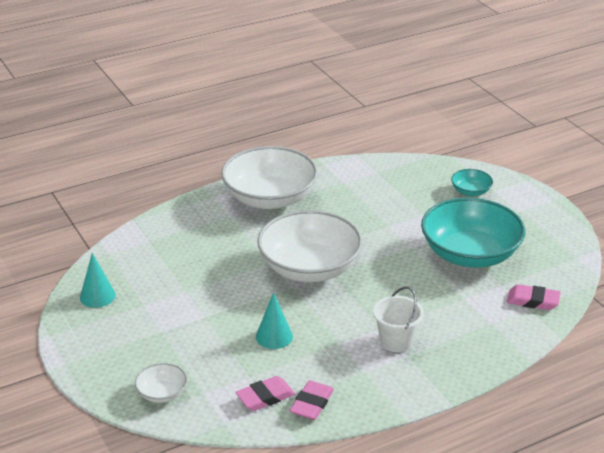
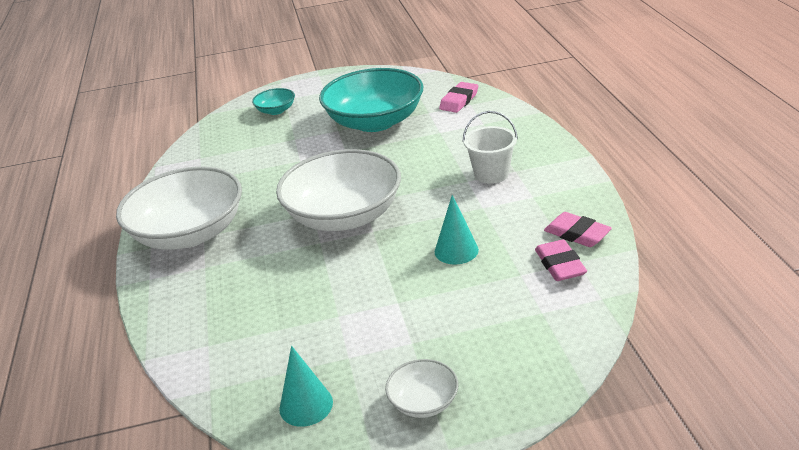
camera: 70 degrees left, 0 degrees up
white bowl [135,363,187,403] -> white bowl moved to [385,359,458,418]

